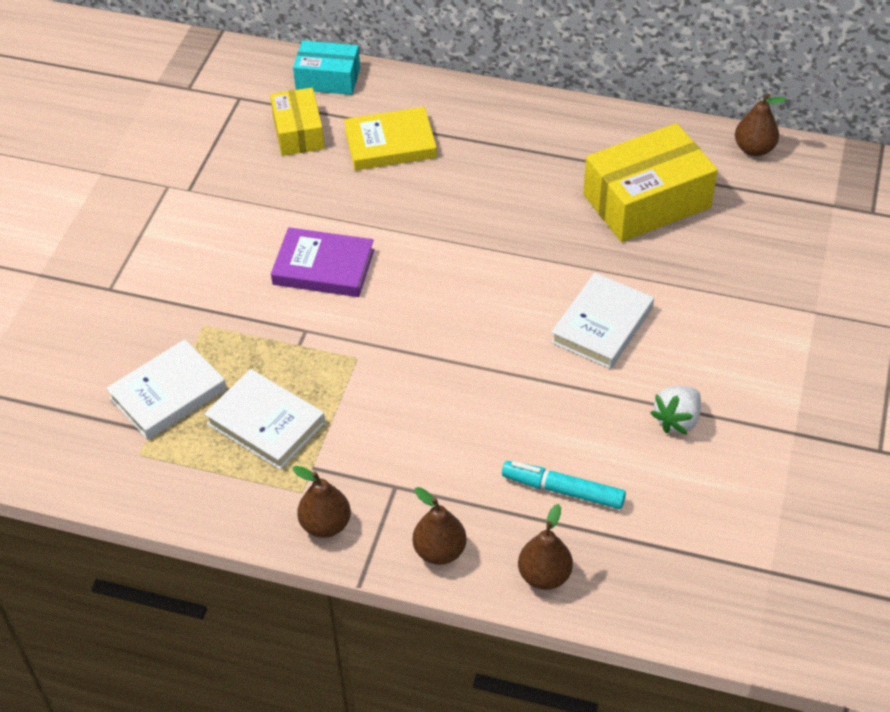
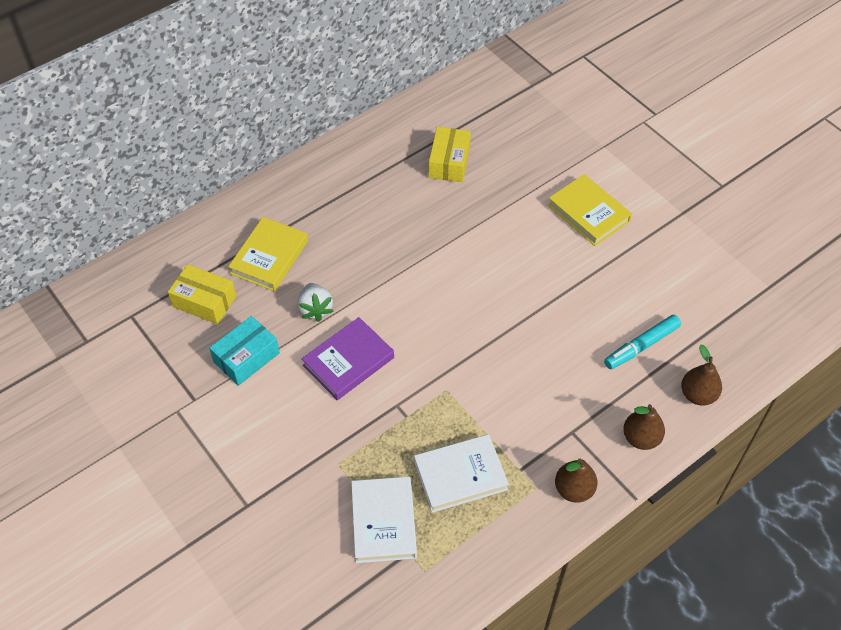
camera: 55 degrees left, 5 degrees up
turquoise box [293,40,360,95] -> turquoise box moved to [209,316,280,386]
white book [551,273,654,369] -> none
yellow box [583,123,718,242] -> yellow box [429,127,471,182], size x0.60
white strawberry [650,386,701,435] -> white strawberry moved to [297,283,333,322]
brown pear [735,93,786,156] -> none
none -> yellow book [548,174,632,246]

